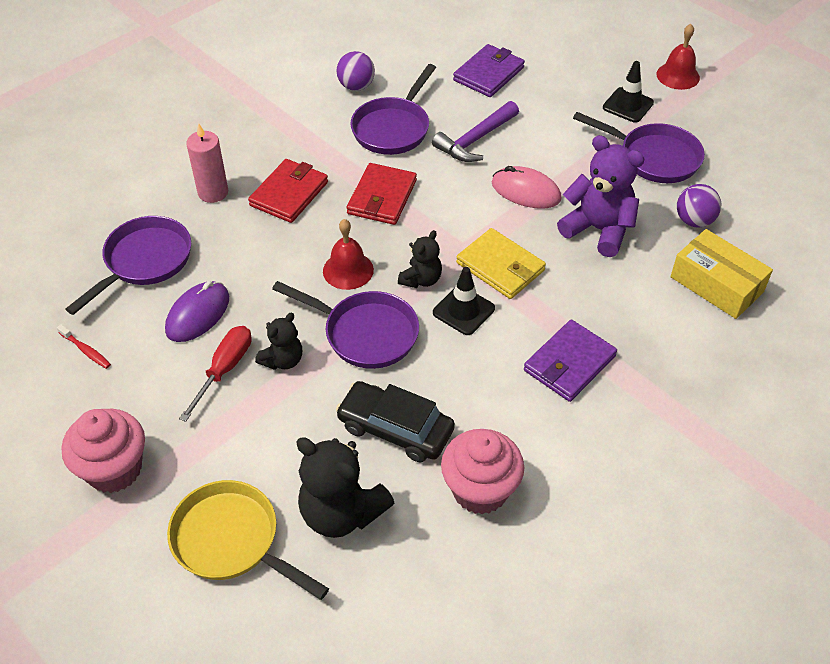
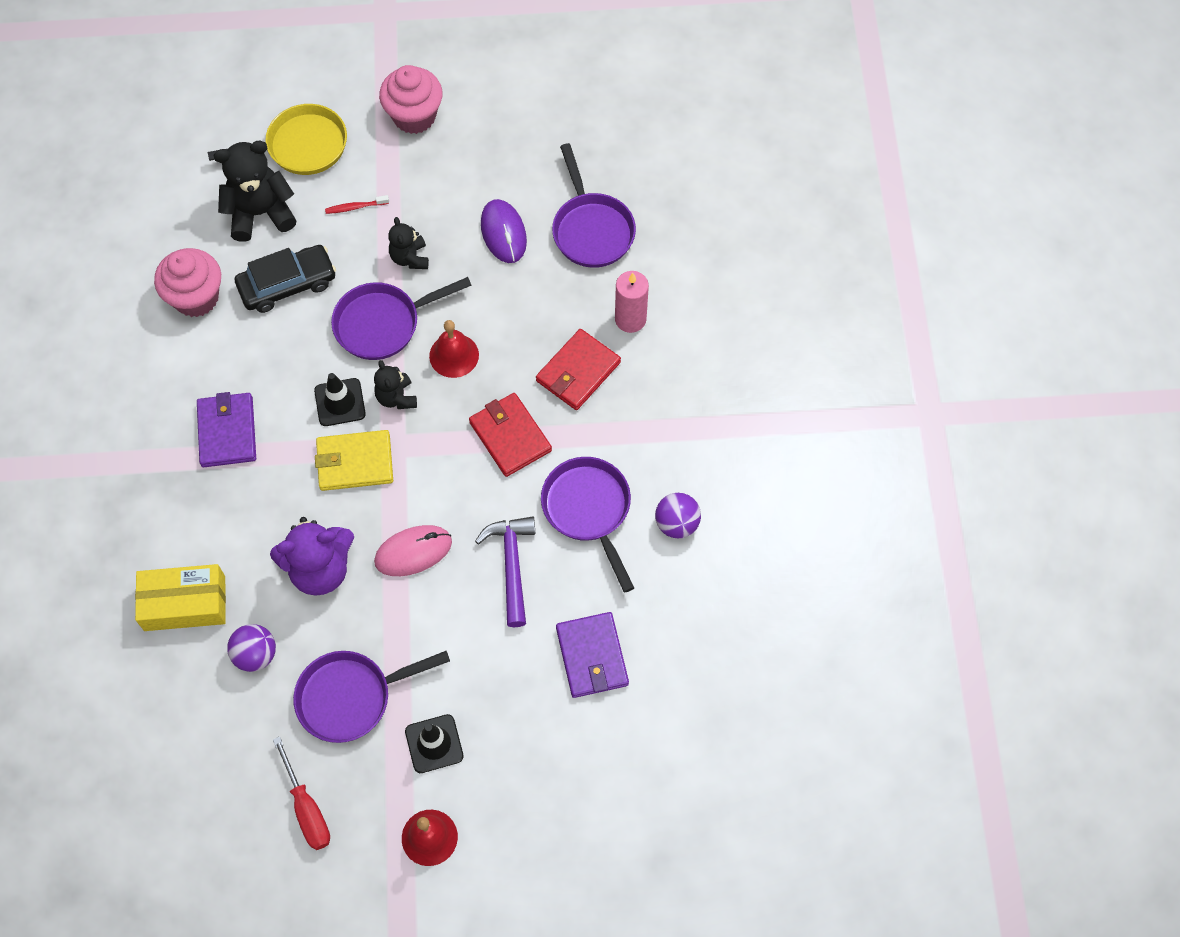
camera: 130 degrees right, 15 degrees up
red toothbrush [57,324,111,369] -> red toothbrush moved to [325,195,389,214]
red screwdriver [179,326,252,422] -> red screwdriver moved to [273,736,330,850]
red wallet [248,159,328,223] -> red wallet turned 60 degrees clockwise [536,329,621,410]

